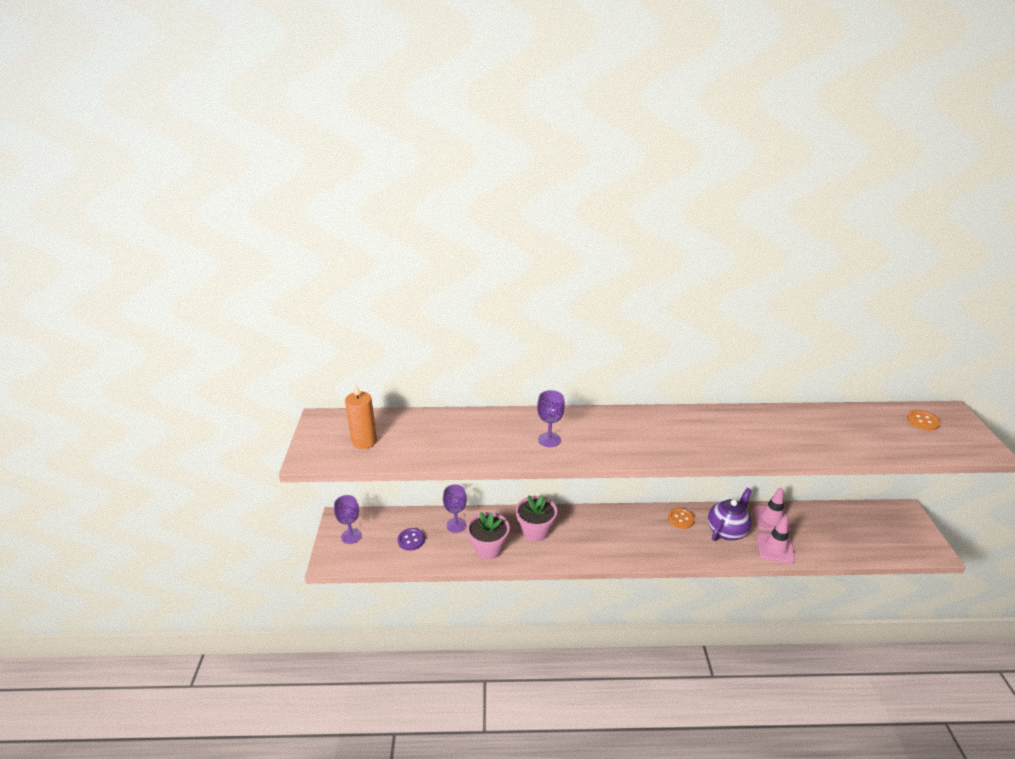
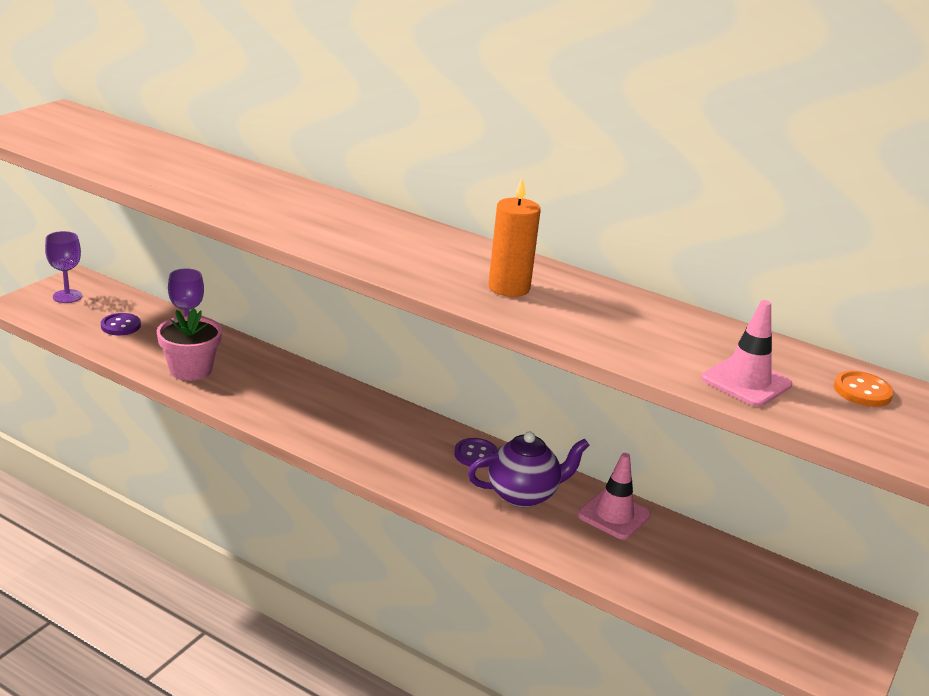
camera: 30 degrees right, 5 degrees down
orange candle [345,385,377,449] -> orange candle moved to [488,177,541,297]
pink flower pot [516,495,557,542] -> none
purple goblet [537,390,565,447] -> none
orange button [668,508,695,529] -> purple button [454,438,498,468]
pink traffic cone [757,516,795,563] -> pink traffic cone moved to [701,300,792,407]

